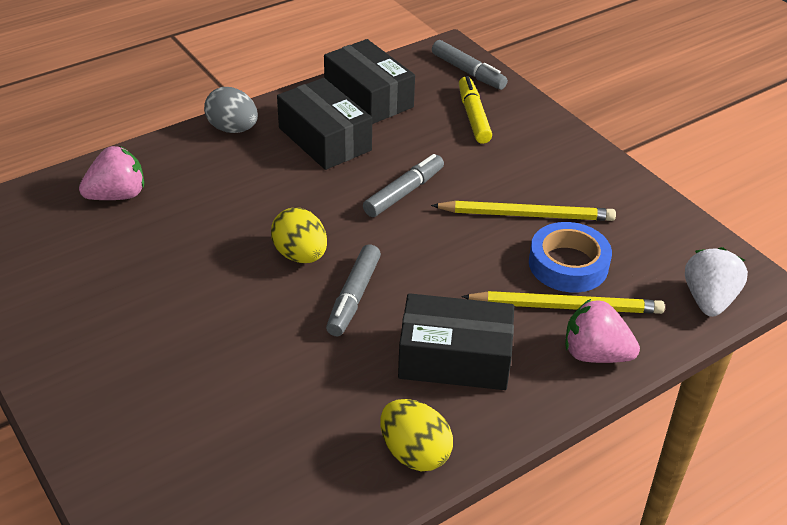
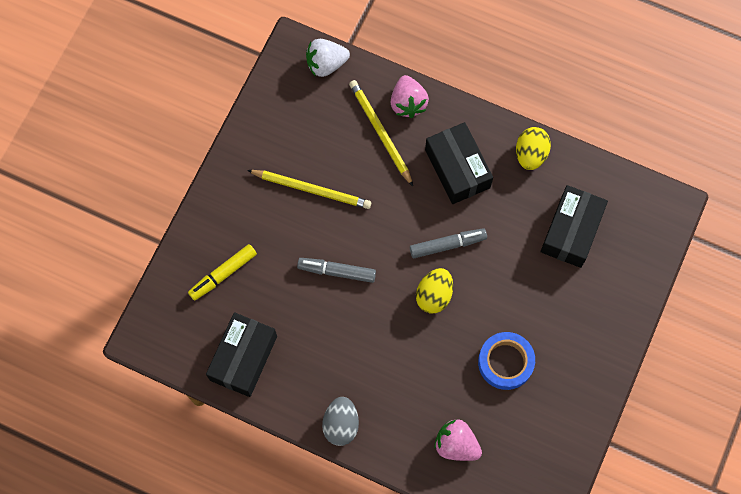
camera: 120 degrees left, 30 degrees up
black box [277,78,372,170] -> black box moved to [541,185,608,268]
yellow pencil [431,201,616,221] -> yellow pencil turned 135 degrees clockwise [247,170,371,209]
grey marker [432,40,508,90] -> none
blue tape [529,222,612,292] -> blue tape moved to [478,332,535,390]

